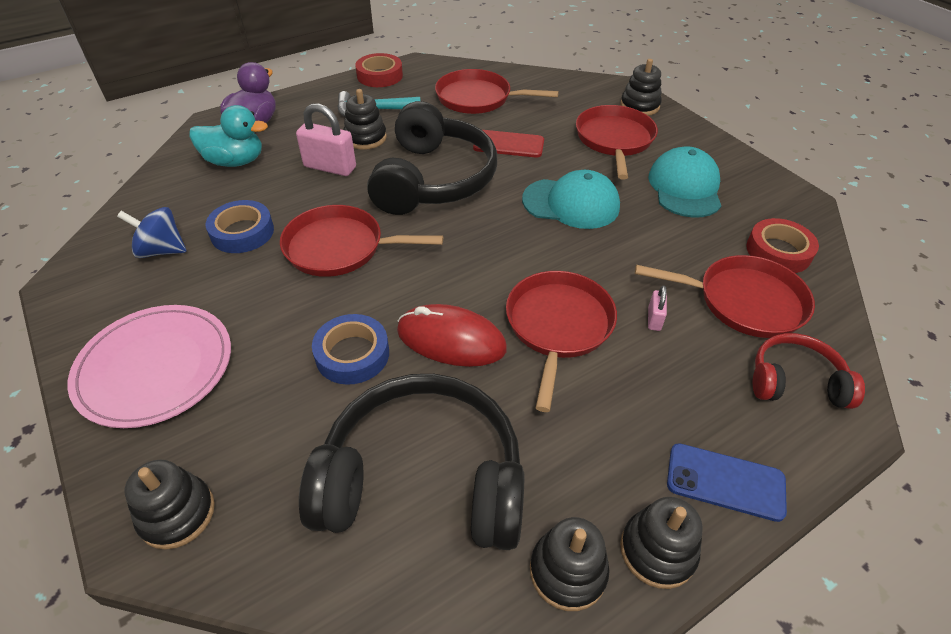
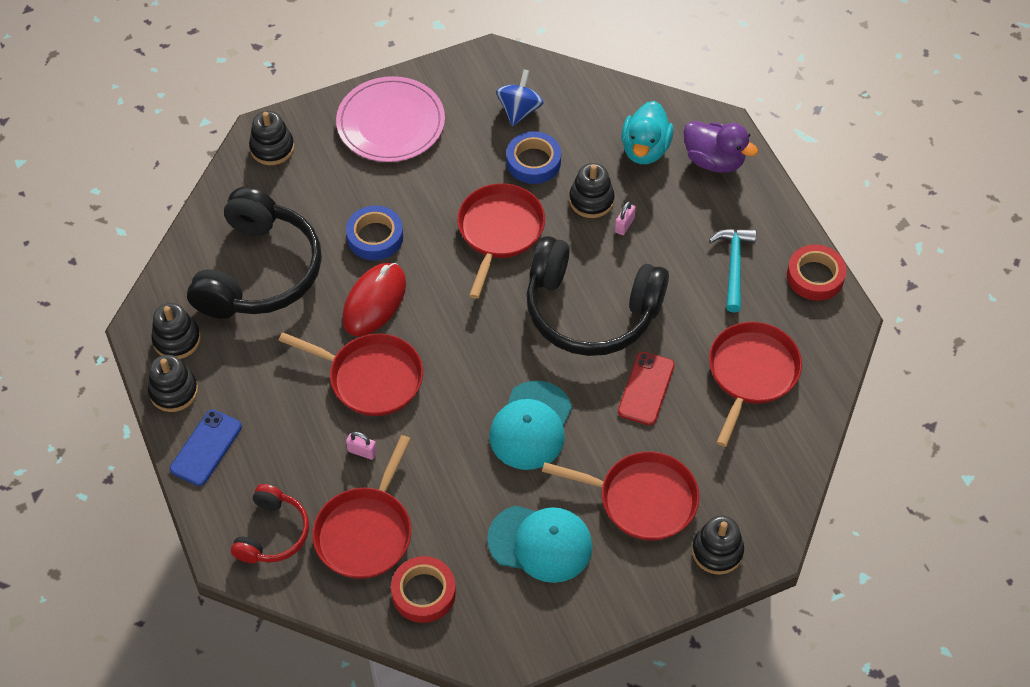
camera: 100 degrees right, 10 degrees up
pink padlock [296,103,356,176] -> pink padlock [615,201,636,235], size x0.50
black stacking toy [343,89,387,150] -> black stacking toy moved to [569,163,615,218]

